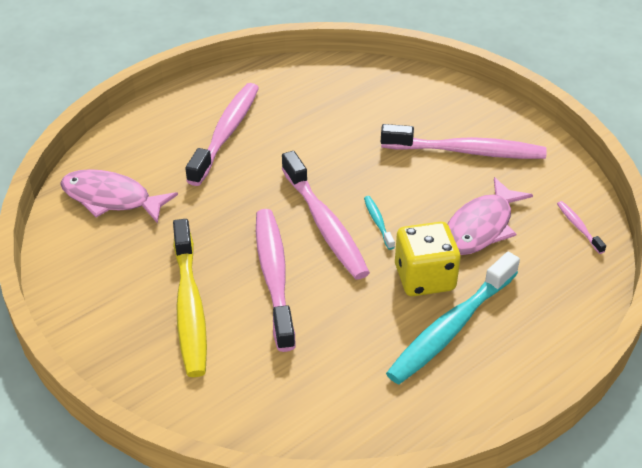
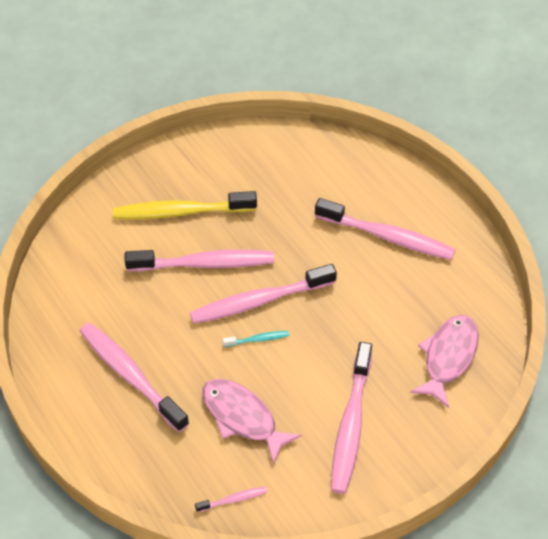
camera: 95 degrees right, 10 degrees up
pink fish [60,169,178,224] -> pink fish moved to [410,315,479,408]
turquoise toothbrush [386,252,520,384] -> pink toothbrush [80,323,189,432]
yellow dice [395,222,461,296] -> none

